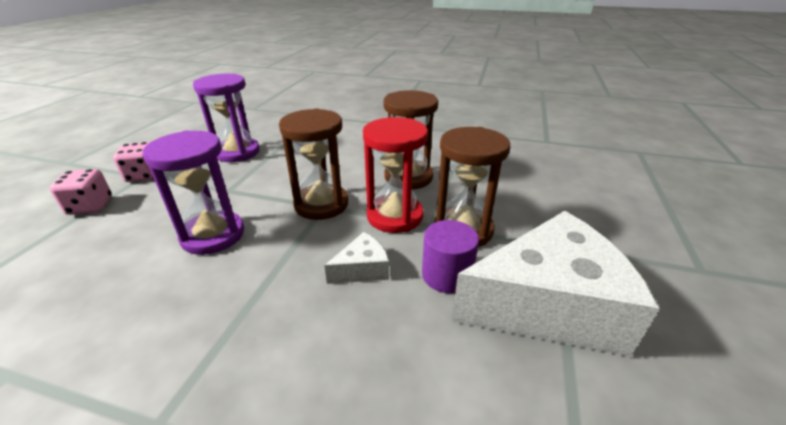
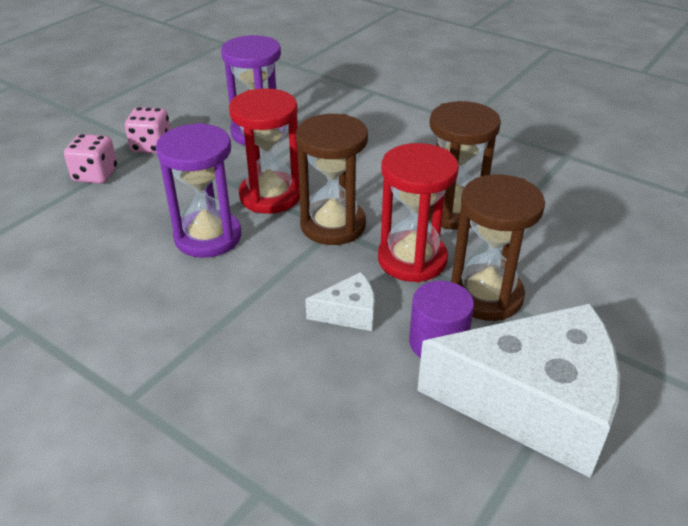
camera: 20 degrees right, 5 degrees up
none -> red hourglass [229,88,300,214]

